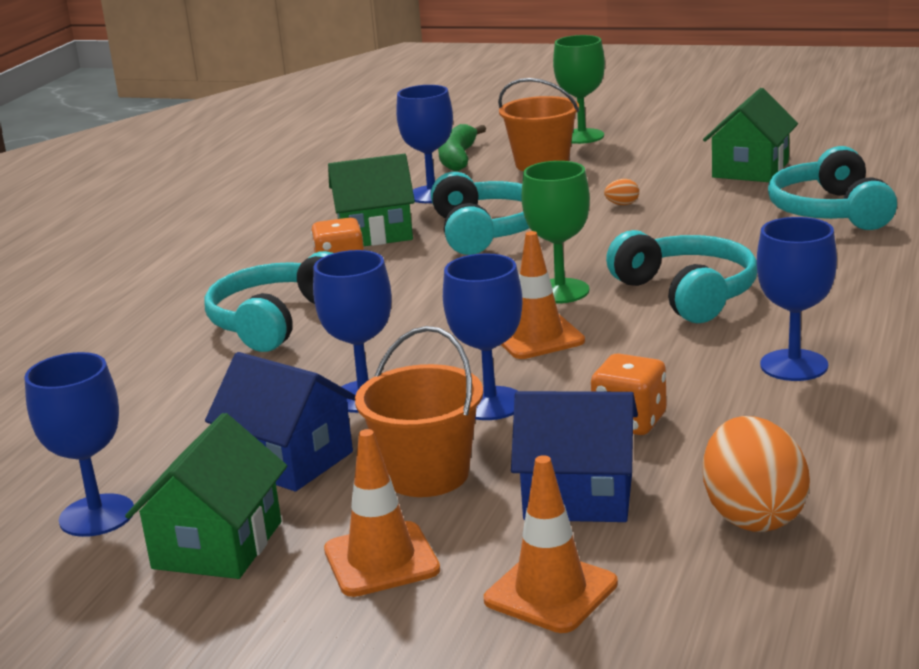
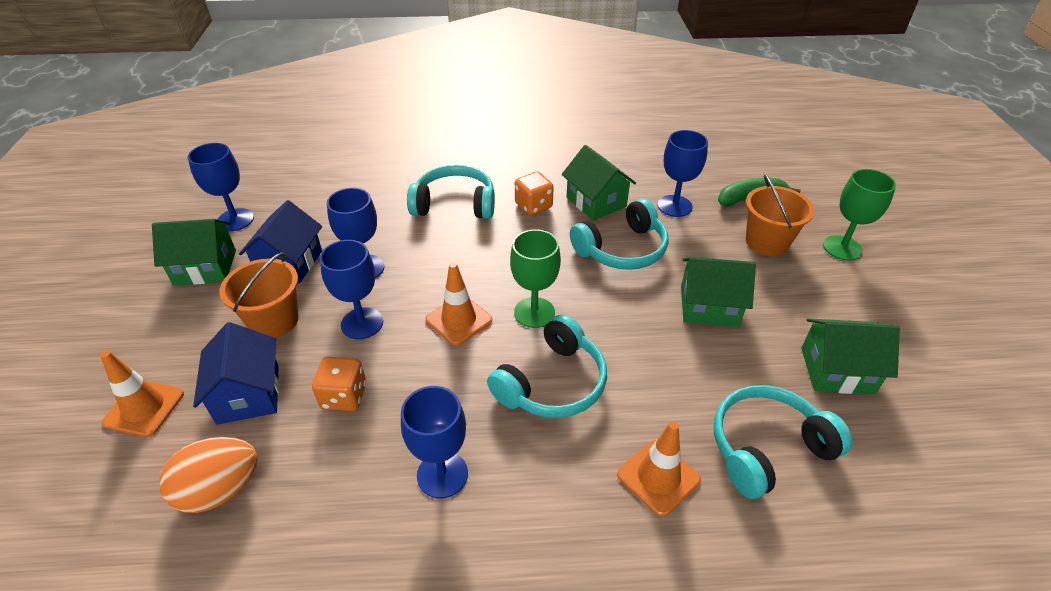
camera: 65 degrees right, 20 degrees up
orange traffic cone [324,429,440,597] -> orange traffic cone moved to [617,421,701,516]
orange egg [604,179,639,205] -> green house [681,257,756,327]

